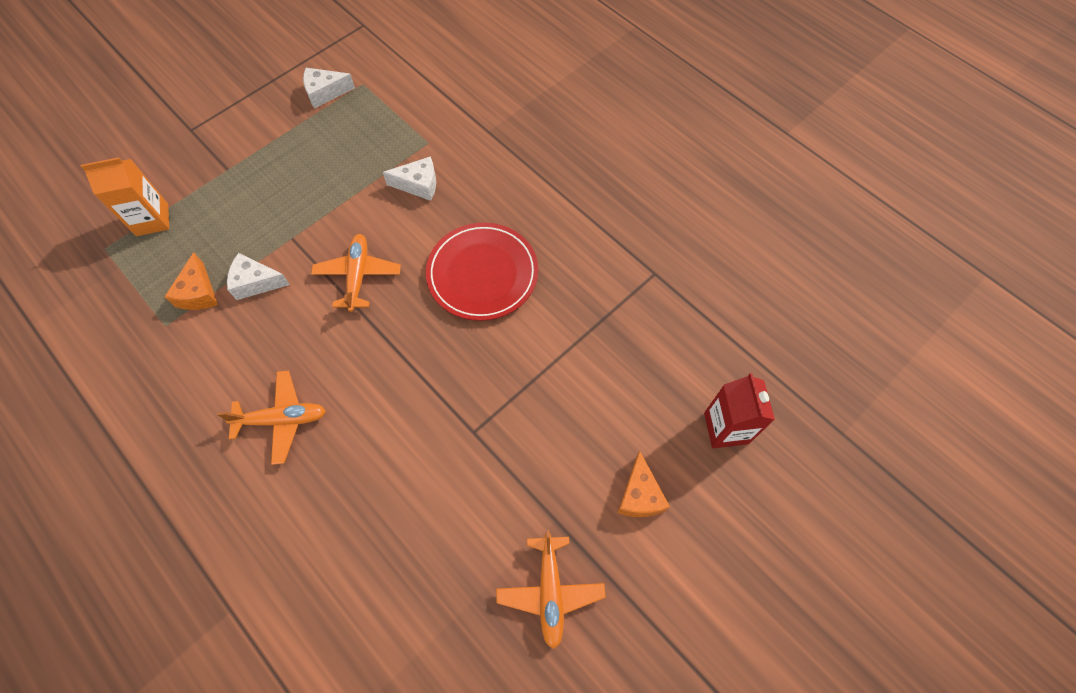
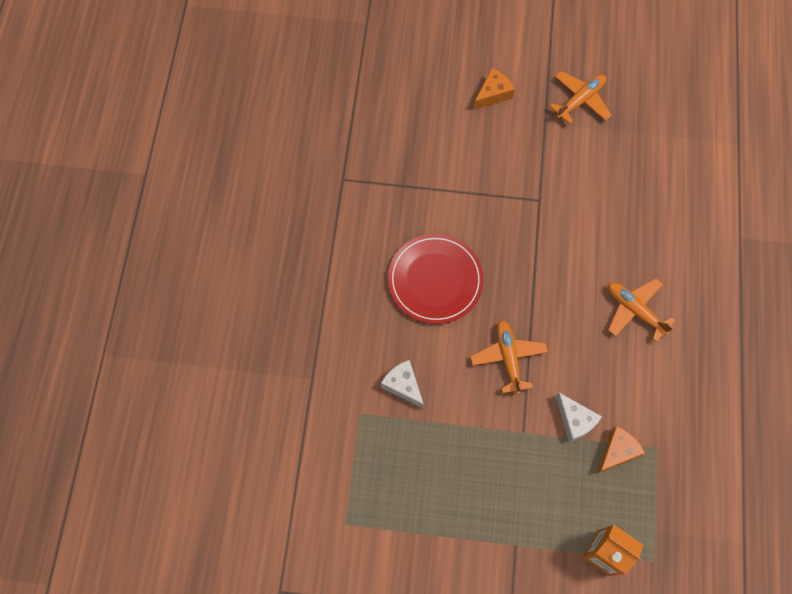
camera: 130 degrees left, 5 degrees up
white cheese [303,68,355,108] -> none
orange plane [311,234,401,312] -> orange plane turned 120 degrees clockwise [470,320,548,394]
red carton [704,373,775,448] -> none

